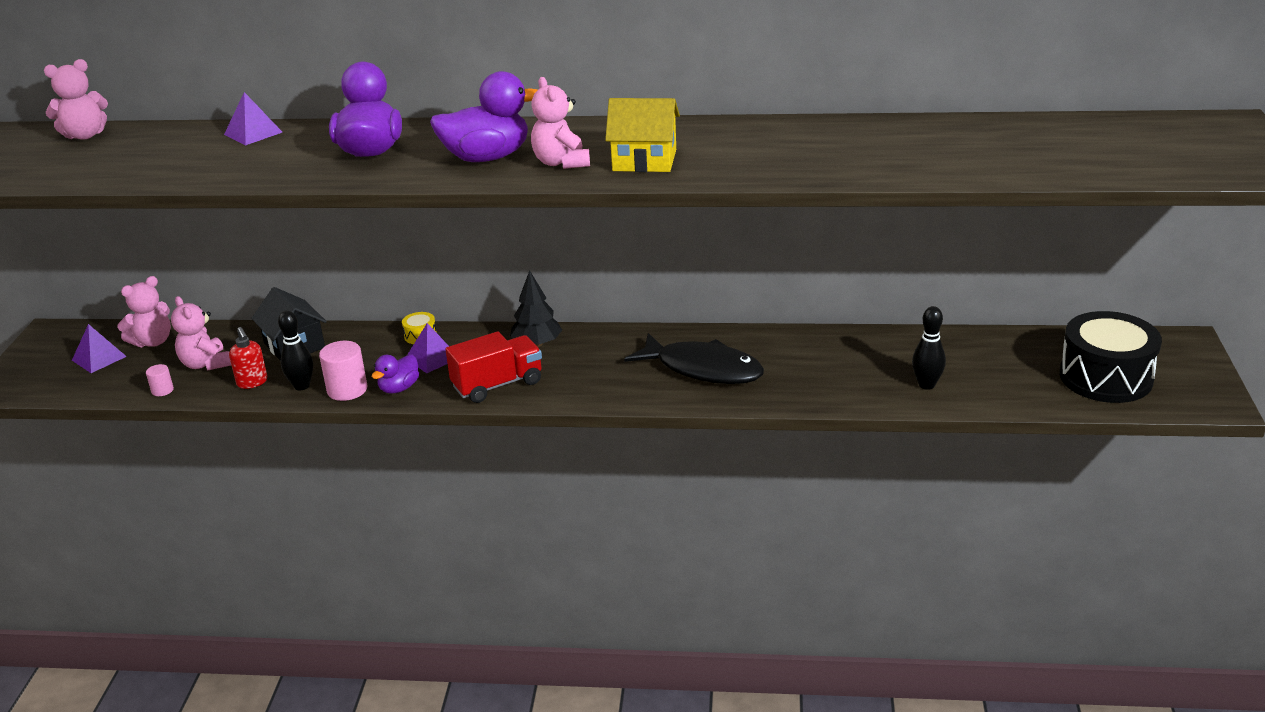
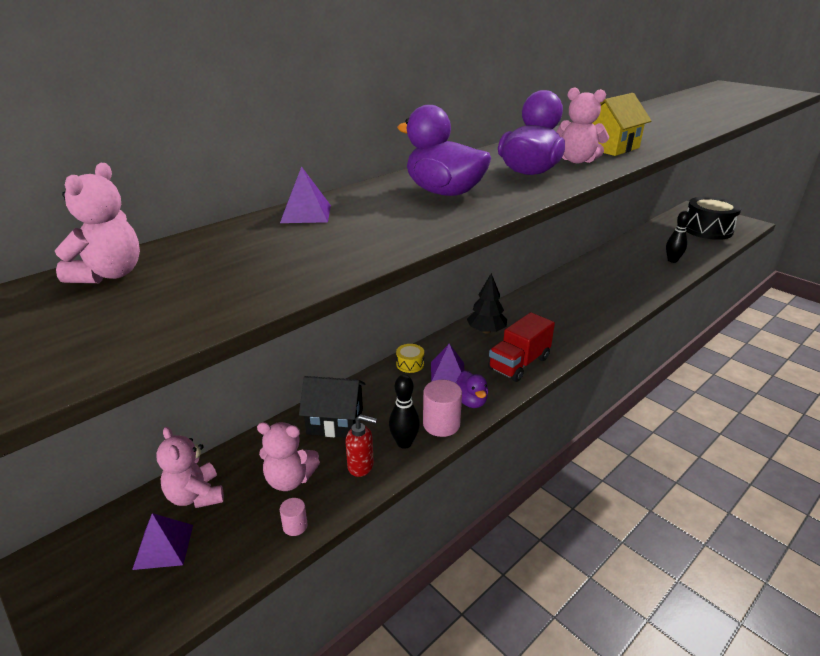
camera: 50 degrees left, 0 degrees up
pink teddy bear [117,276,171,347] -> pink teddy bear turned 150 degrees clockwise [156,427,224,508]
red truck [445,331,542,403] -> red truck turned 150 degrees counterclockwise [488,312,555,382]
black fish [624,333,764,384] -> none

